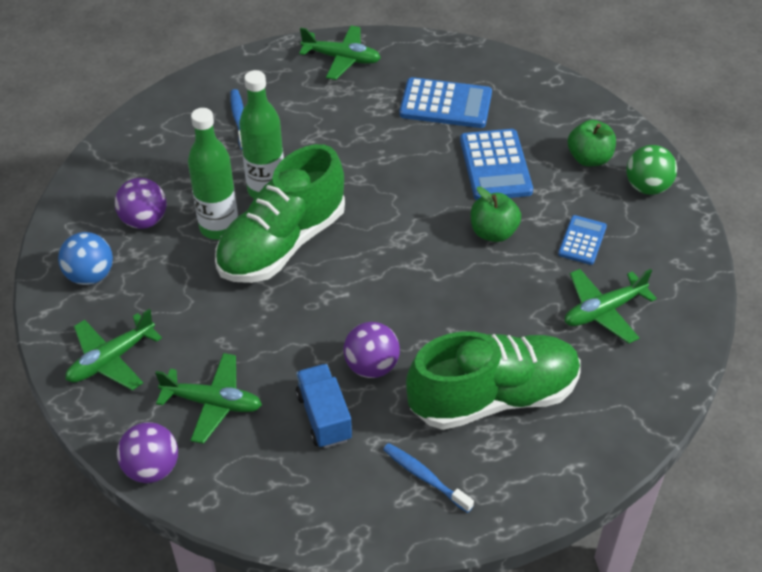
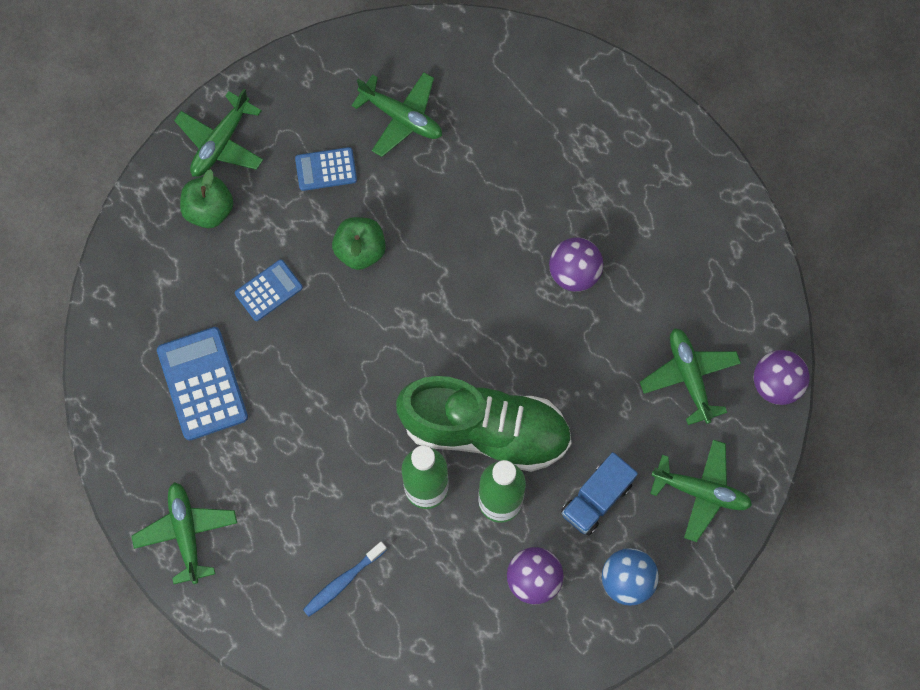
camera: 120 degrees left, 25 degrees up
blue truck [296,364,352,448] -> blue truck moved to [561,452,638,535]
blue toothbrush [383,443,474,513] -> none
green shoe [406,331,581,430] -> none
blue calculator [460,129,533,200] -> blue calculator [235,259,303,321], size x0.59
green ball [626,145,677,195] -> green plane [174,89,263,177]

